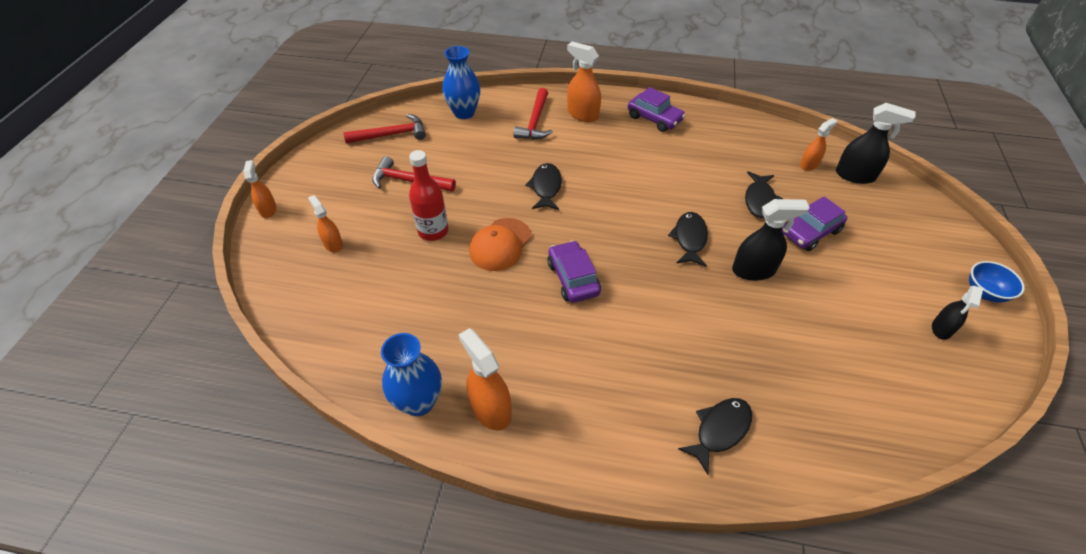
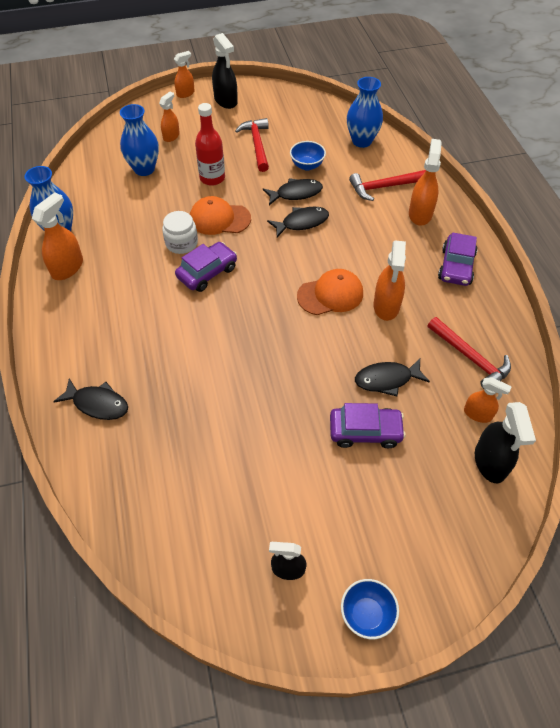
camera: 65 degrees right, 5 degrees up
red hammer [343,114,426,144] -> red hammer moved to [428,317,511,389]
black fish [668,212,708,267] -> black fish moved to [263,178,323,205]
black spray bottle [732,199,810,281] -> black spray bottle moved to [212,33,238,109]
purple car [782,196,847,251] -> purple car turned 150 degrees clockwise [330,403,406,448]
none -> blue vase [120,104,159,176]
none -> white jar [162,211,198,254]
none -> blue bowl [290,141,326,171]
none -> orange cap [297,269,363,315]
none -> orange spray bottle [373,241,406,321]

